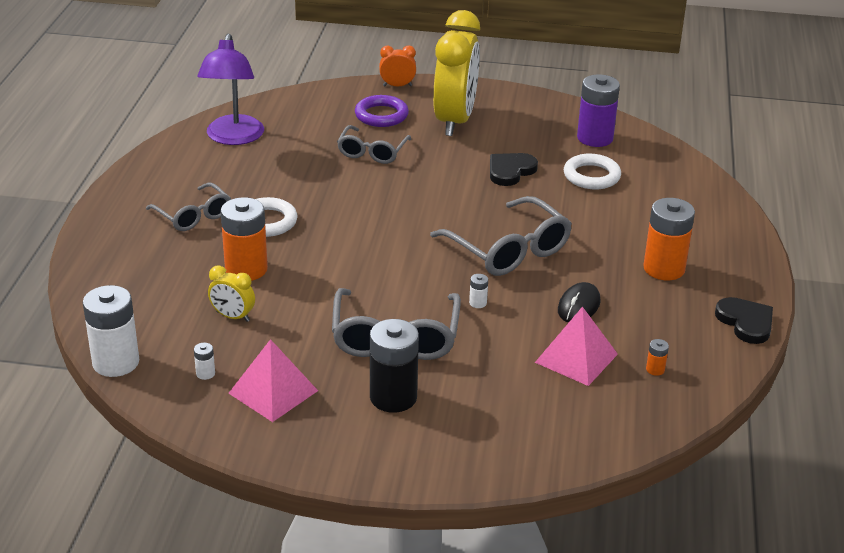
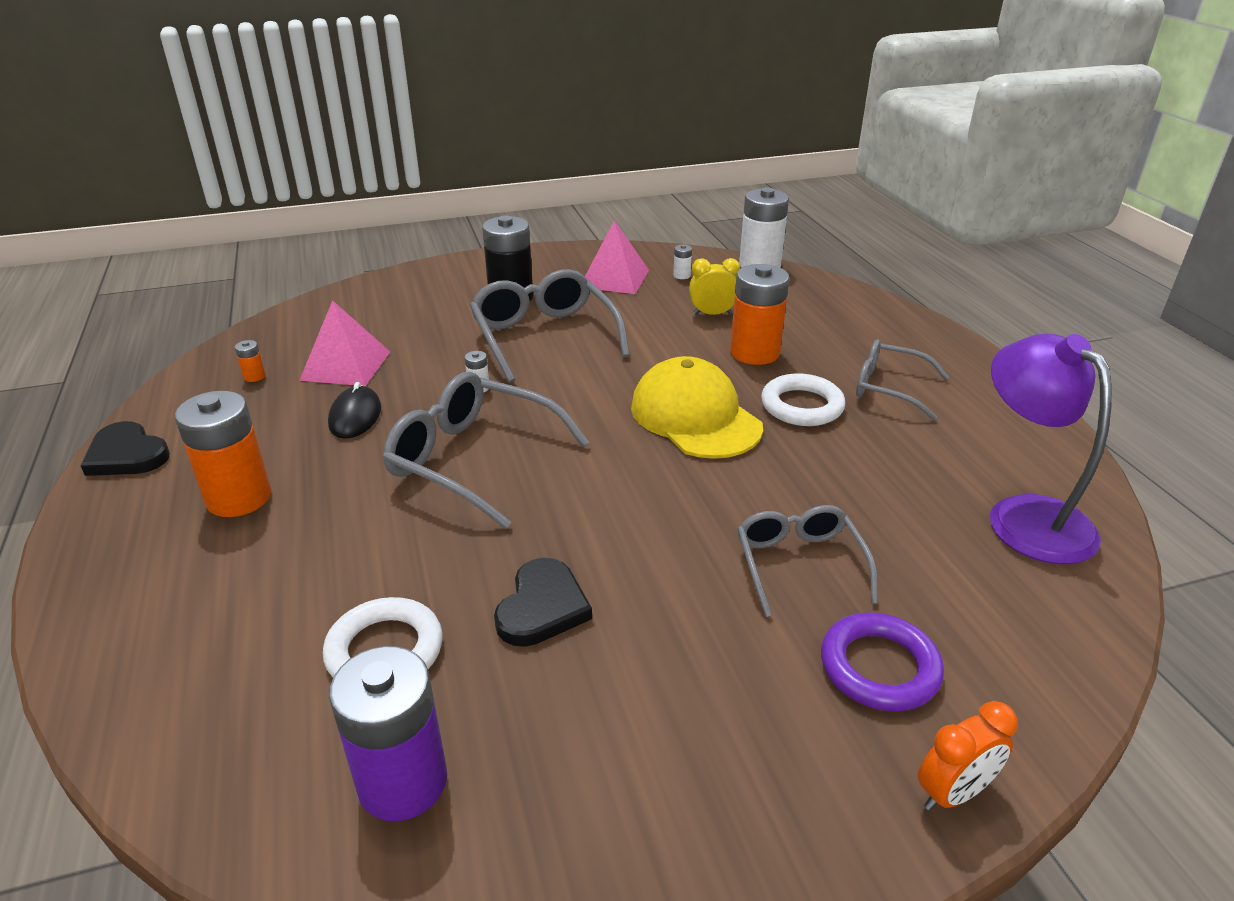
camera: 155 degrees right, 0 degrees up
yellow clock [433,10,480,136] -> none
none -> yellow cap [631,356,763,459]

